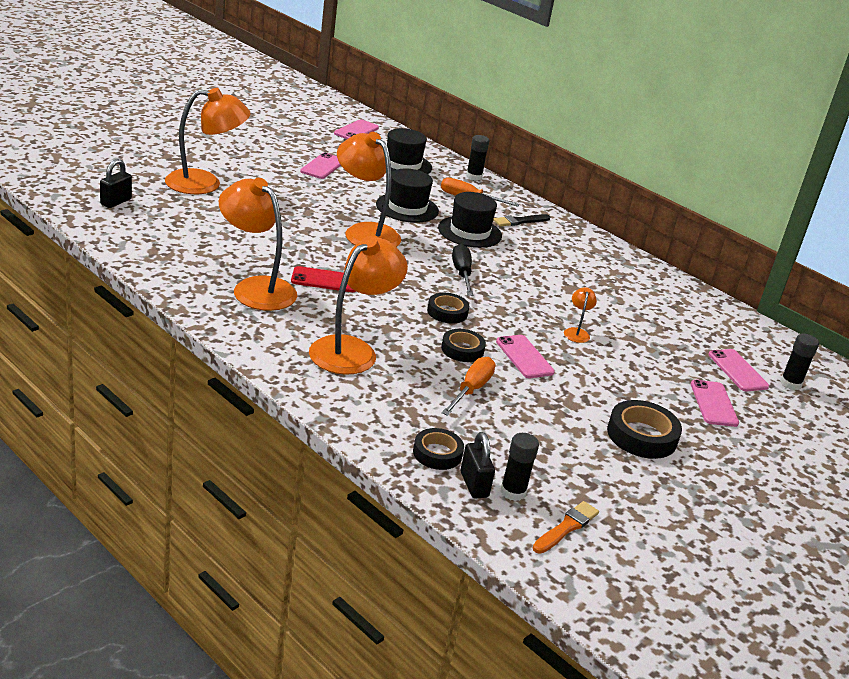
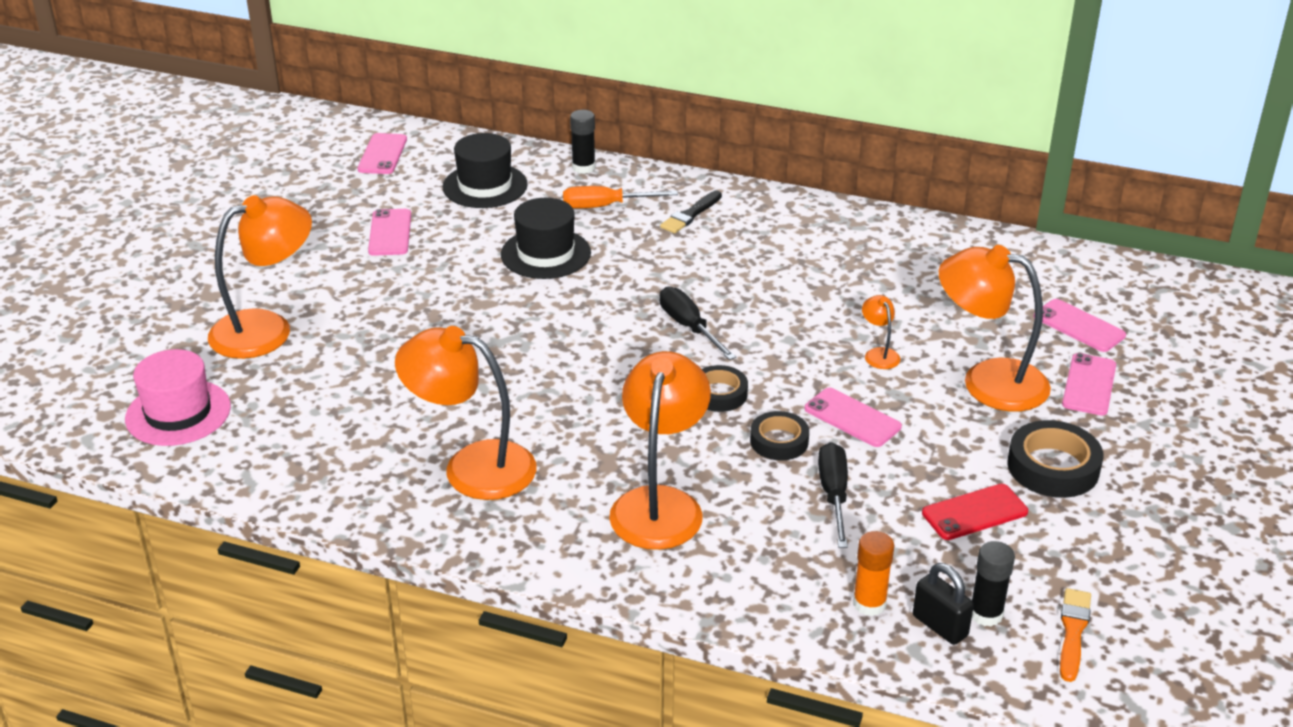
camera: 20 degrees left, 5 degrees up
black padlock [100,159,132,208] -> pink hat [125,349,231,446]
red phone [291,266,356,292] -> red phone moved to [922,484,1028,540]
orange lamp [337,132,401,247] -> orange lamp moved to [939,245,1051,412]
black tape [413,428,464,470] -> orange glue stick [853,531,895,616]
black hat [438,192,502,248] -> none
orange screwdriver [442,357,496,416] -> black screwdriver [818,442,848,548]
pink phone [691,380,739,427] -> pink phone turned 45 degrees clockwise [1062,353,1116,415]
black glue stick [780,334,819,390] -> none

